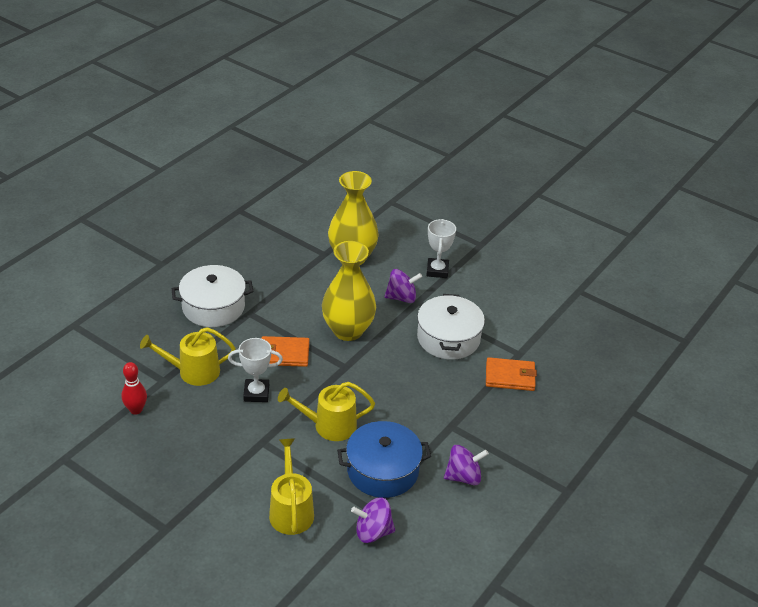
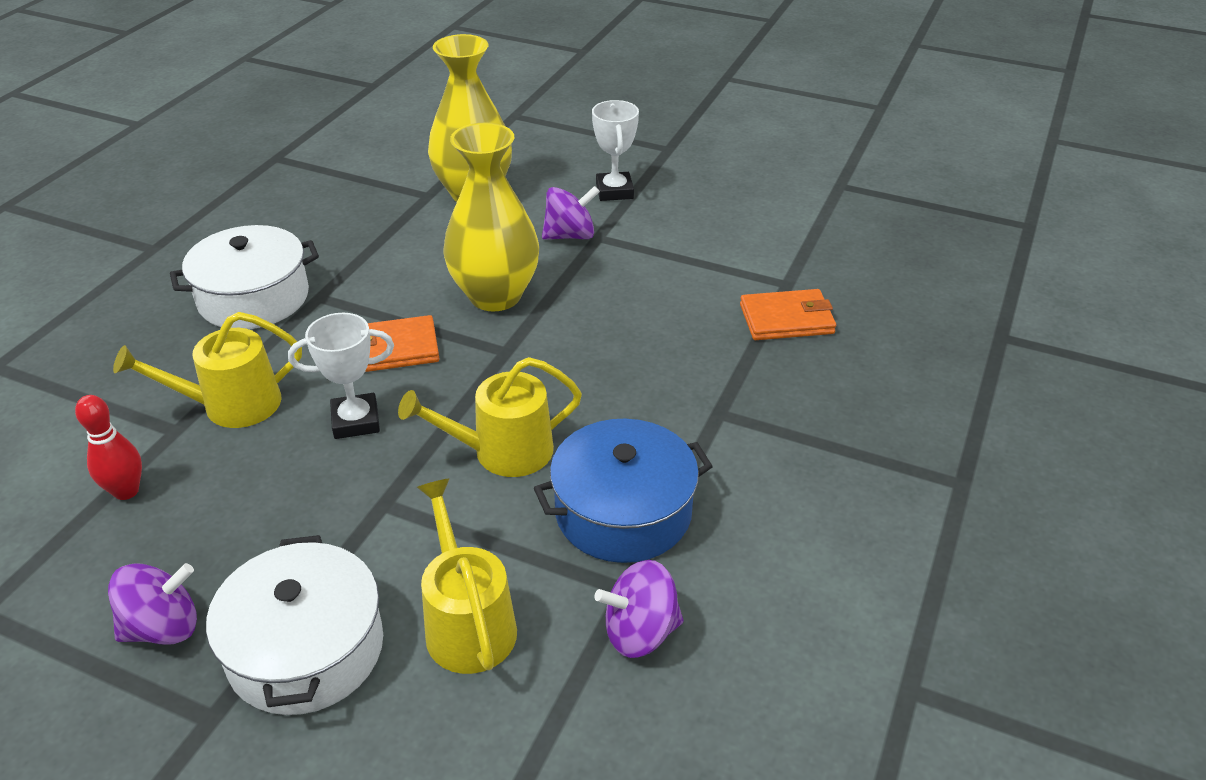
camera: 10 degrees left, 0 degrees up
white pot [417,294,485,360] -> white pot moved to [206,535,383,715]
purple spinning top [444,445,489,485] -> purple spinning top moved to [108,563,197,645]

